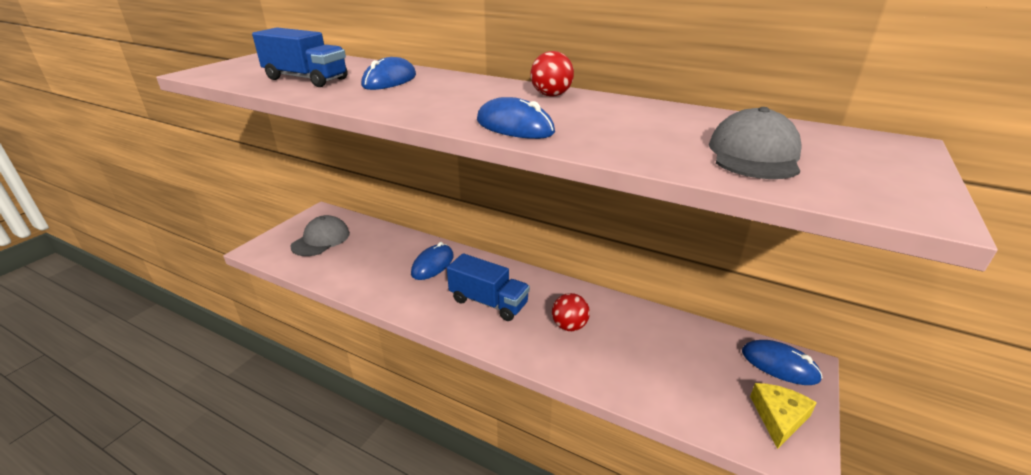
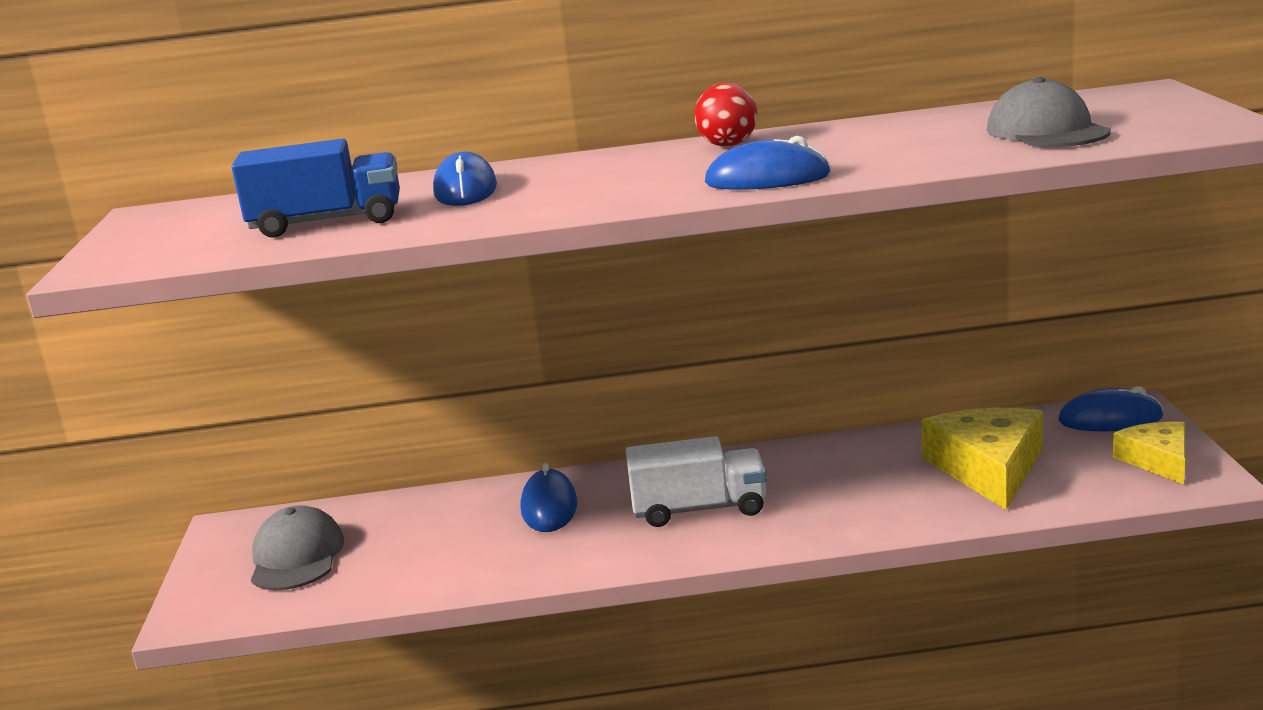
camera: 30 degrees left, 10 degrees down
blue truck [447,253,530,321] -> white truck [626,436,767,527]
red ball [552,293,590,331] -> none
none -> yellow cheese [922,408,1043,510]

